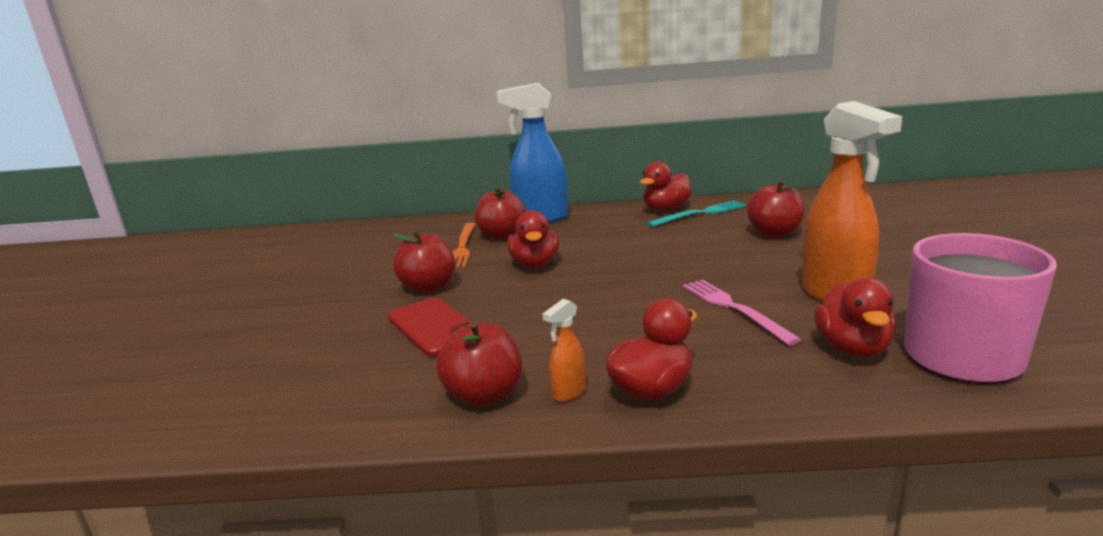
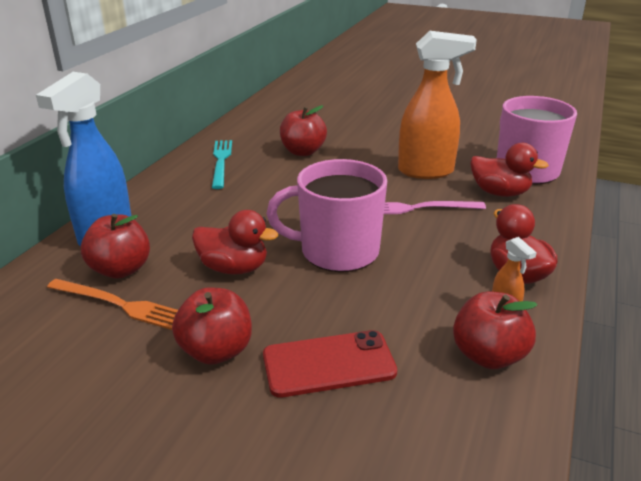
camera: 70 degrees left, 10 degrees up
red duck [640,161,692,211] -> none
none -> pink mug [266,159,387,272]

